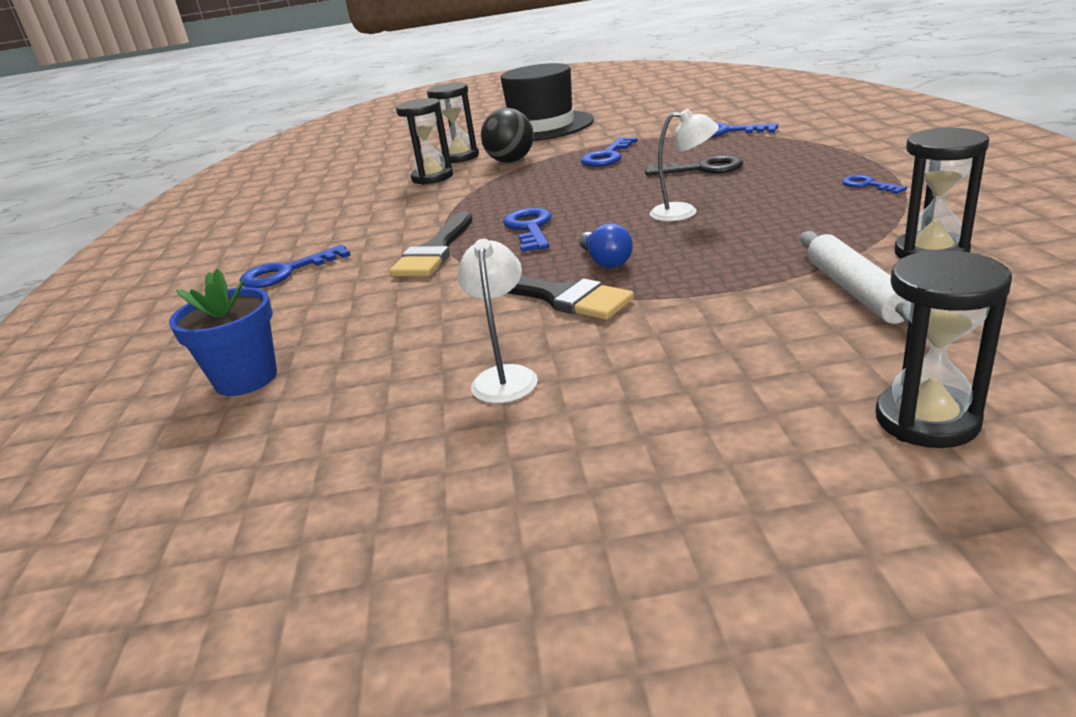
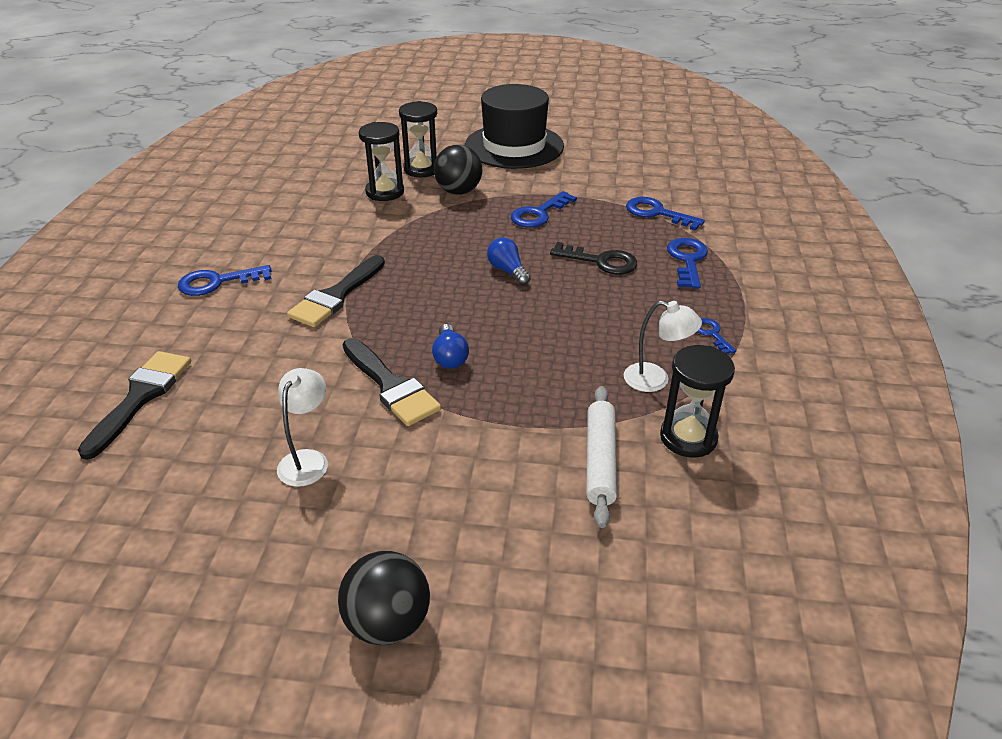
camera: 10 degrees right, 10 degrees up
blue flower pot [169,269,277,396] -> black brush [78,351,191,460]
blue key [503,208,552,252] -> blue key moved to [667,238,708,289]
white lamp [650,109,719,222] -> white lamp moved to [624,301,702,392]
black hourglass [875,250,1012,448] -> none
none -> black ball [338,551,430,645]
none -> blue light bulb [487,237,531,285]

